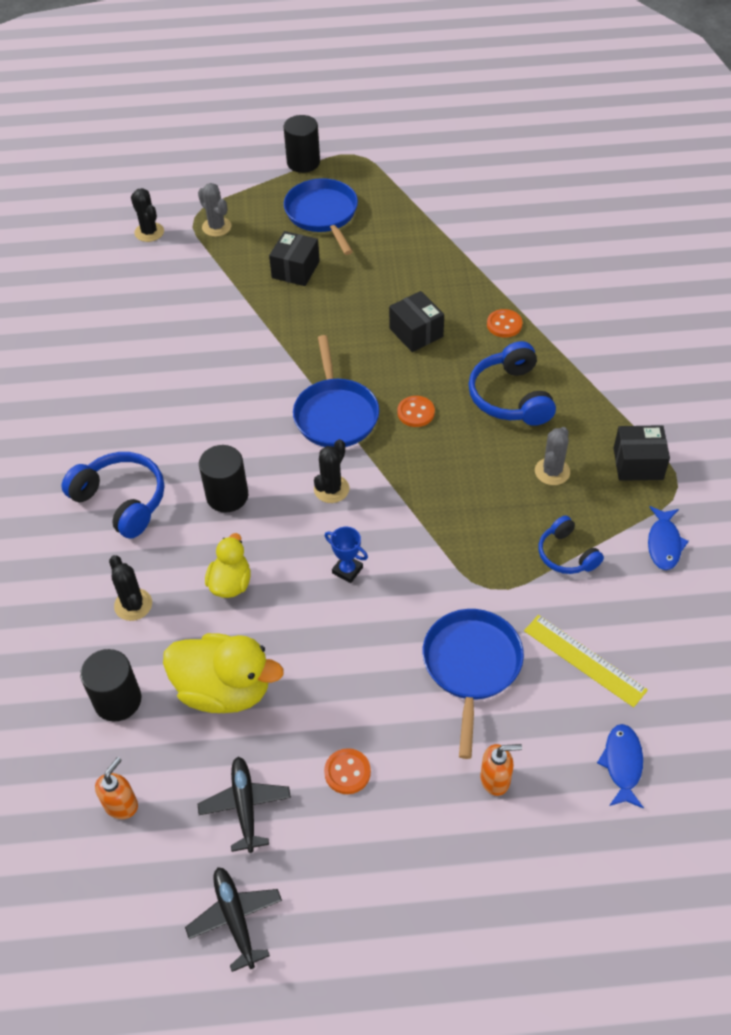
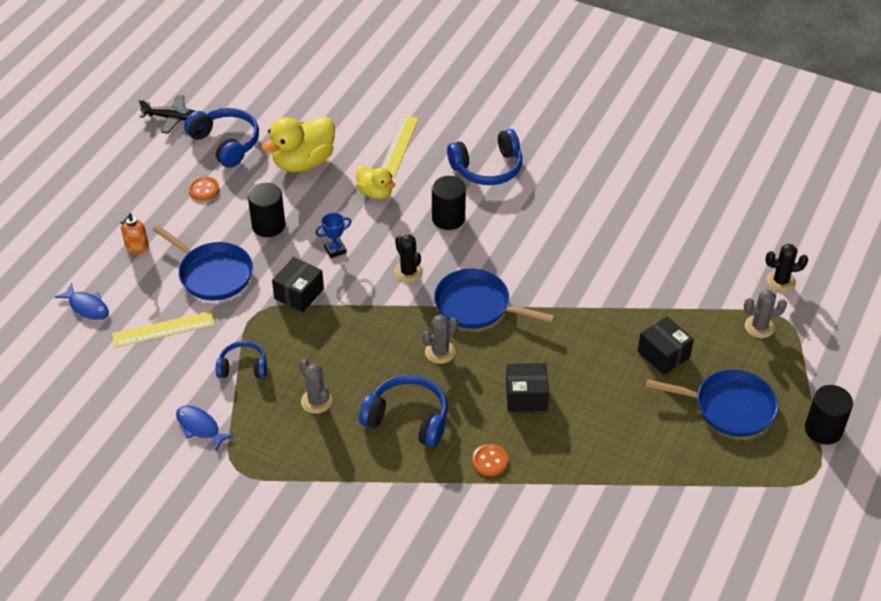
camera: 120 degrees right, 5 degrees down
black cylinder [80,649,141,721] -> black cylinder moved to [248,183,285,237]
orange soap dispenser [95,757,138,819] -> none
black cactus [109,555,152,621] -> yellow ruler [381,115,419,178]
black plane [197,757,291,853] -> blue headphones [184,108,259,168]
orange button [397,396,435,427] -> grey cactus [422,315,458,364]
black box [613,425,670,481] -> black box moved to [272,257,324,313]

